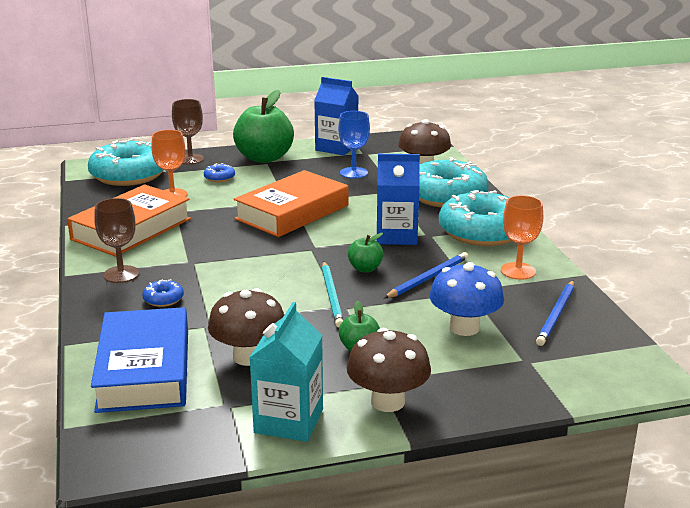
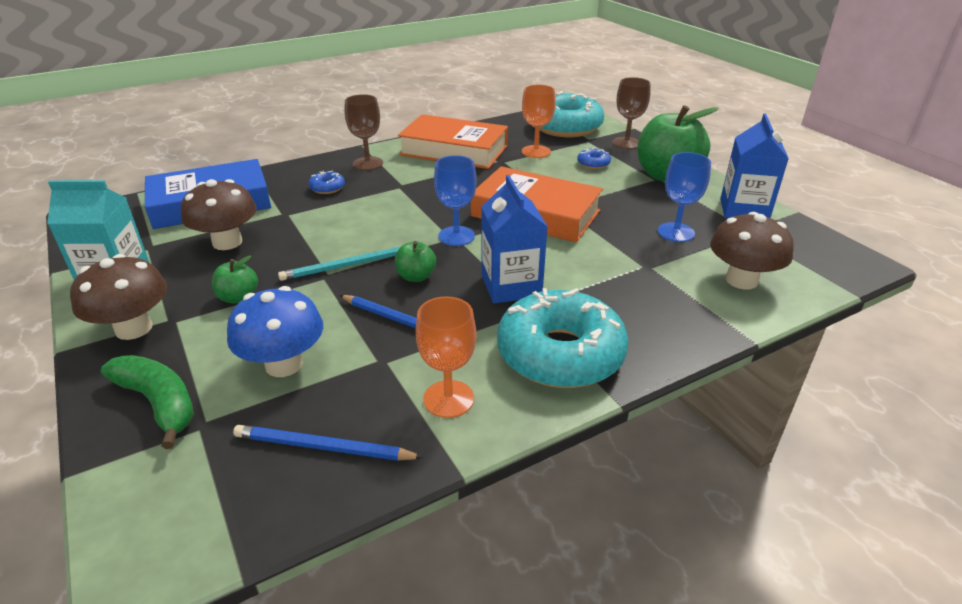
camera: 75 degrees right, 10 degrees up
turquoise donut [419,157,489,208] -> none
none -> green banana [100,355,194,449]
none -> blue goblet [434,155,476,246]

